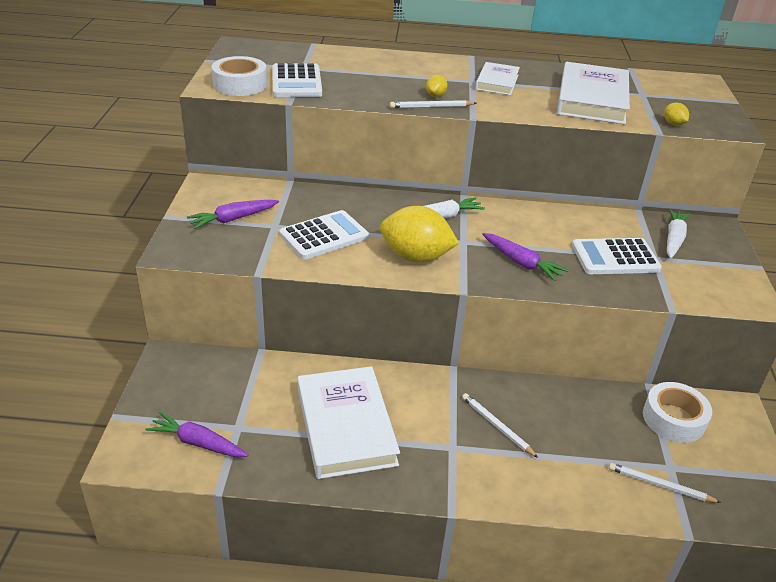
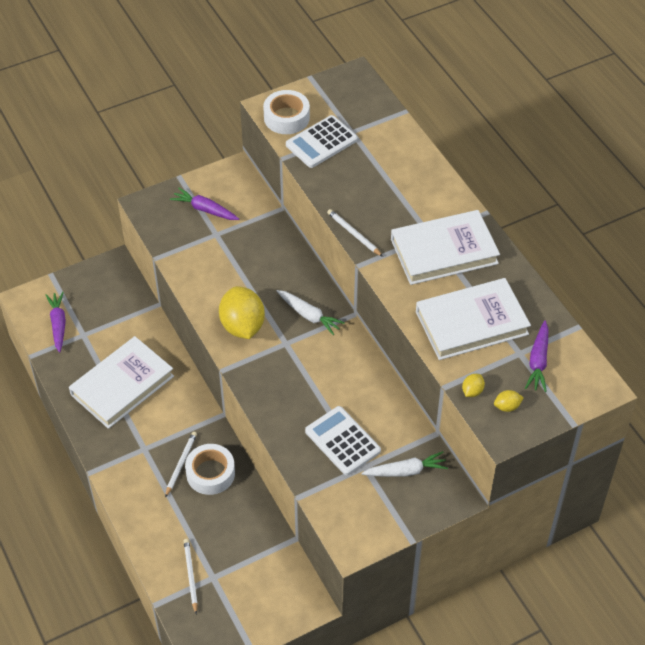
camera: 60 degrees right, 15 degrees up
white calculator [279,210,369,259] -> none
yellow lemon [426,75,447,97] -> yellow lemon moved to [494,390,524,412]
white book [475,62,520,95] -> white book [391,210,500,285], size x1.80
purple carrot [482,233,568,281] -> purple carrot moved to [525,320,549,392]
white tape [643,382,712,443] -> white tape moved to [185,444,235,495]

